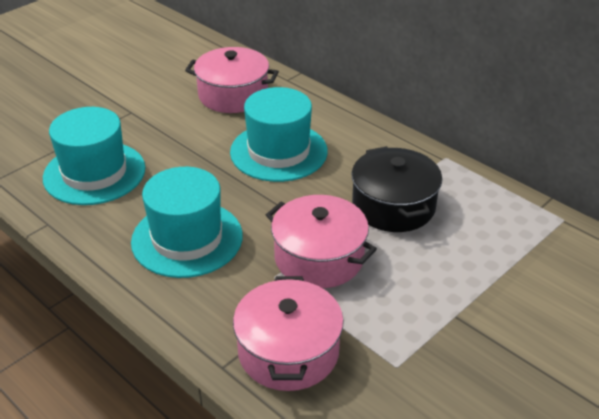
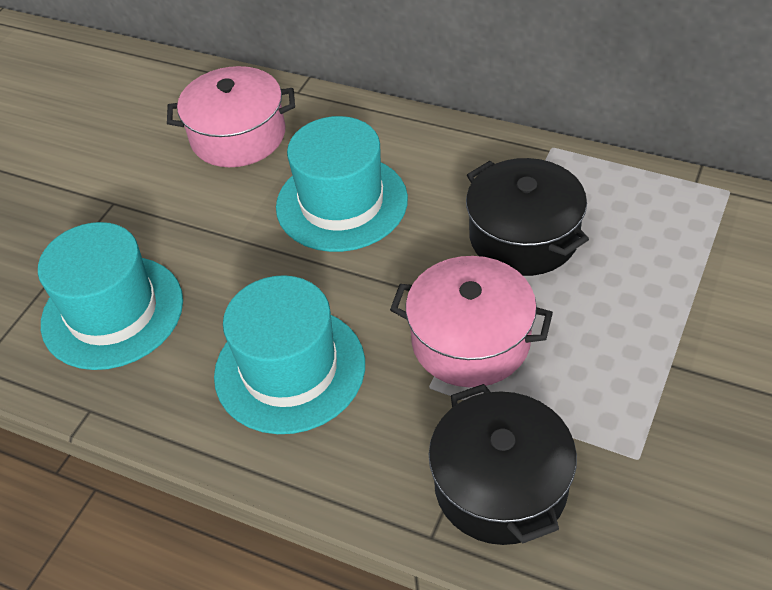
camera: 15 degrees left, 10 degrees up
pink pot [233,276,344,391] -> black pot [429,384,577,545]

